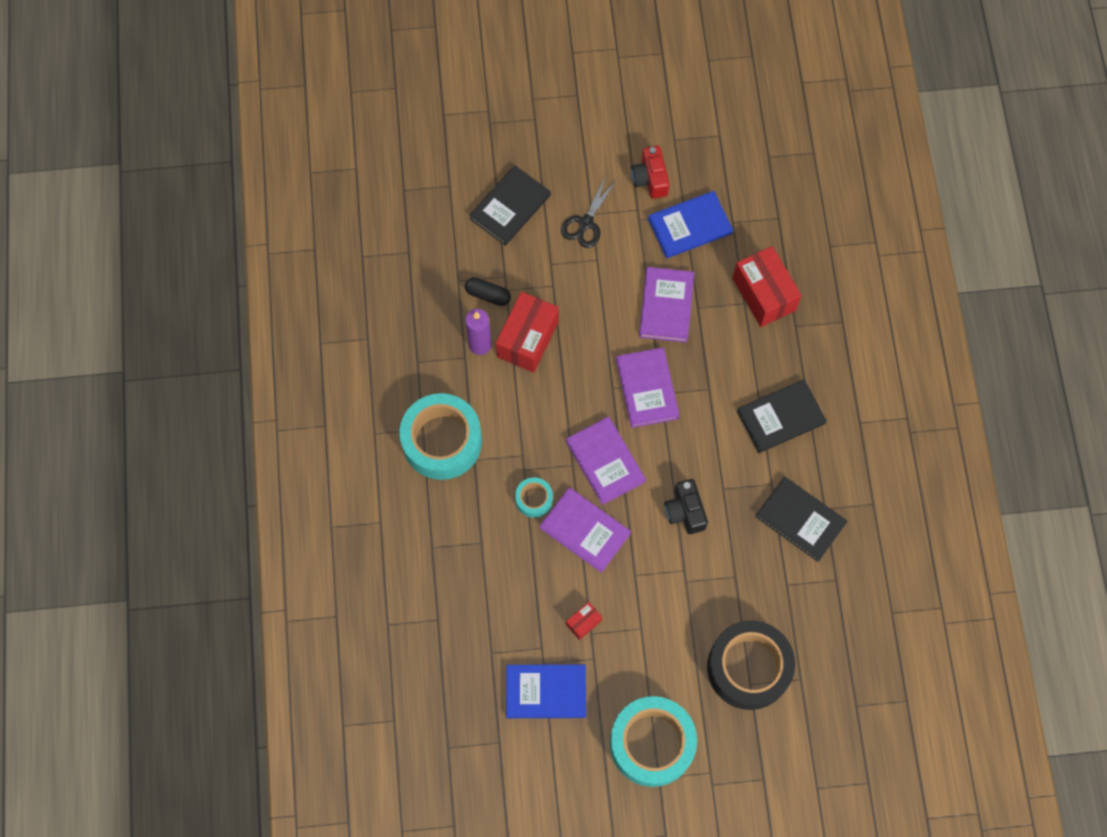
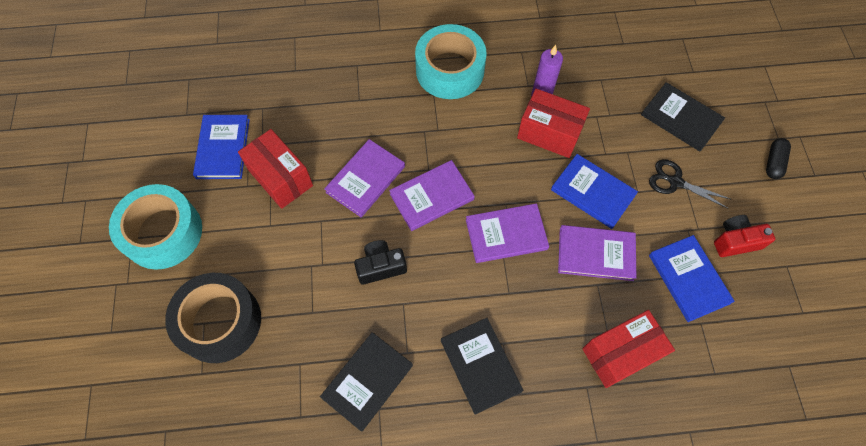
camera: 90 degrees right, 5 degrees down
black capsule [465,277,511,306] -> black capsule moved to [766,138,791,179]
turquoise tape [515,477,553,518] -> none
red box [566,602,602,640] -> red box [238,129,313,209], size x2.12
none -> blue book [551,154,638,229]

